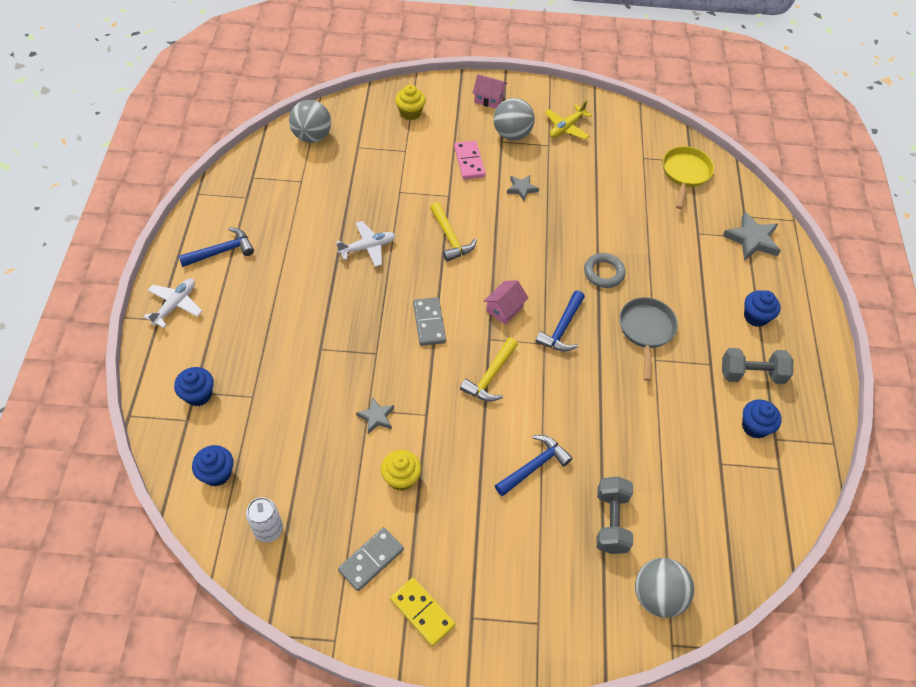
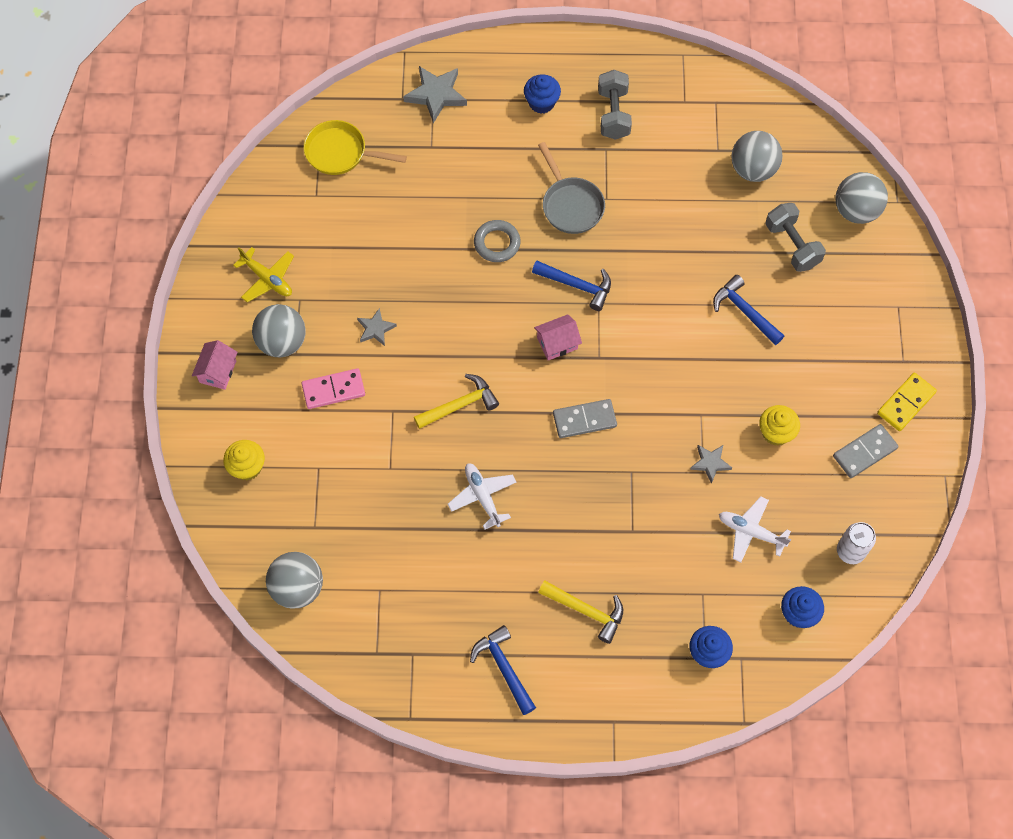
camera: 90 degrees left, 10 degrees up
white plane [144,278,202,328] -> white plane moved to [719,497,791,562]
grey domino [338,527,404,591] -> grey domino turned 75 degrees counterclockwise [833,424,898,478]
yellow hammer [460,338,518,402] -> yellow hammer moved to [538,580,623,644]
pink house [484,280,528,324] -> pink house turned 60 degrees counterclockwise [534,314,582,361]
grey dumbbell [596,477,633,554] -> grey dumbbell turned 60 degrees clockwise [765,203,826,272]
grey pan [620,297,678,381] -> grey pan turned 120 degrees counterclockwise [538,142,605,234]
blue cupcake [742,399,782,439] -> none
none -> grey ball [731,131,782,182]

